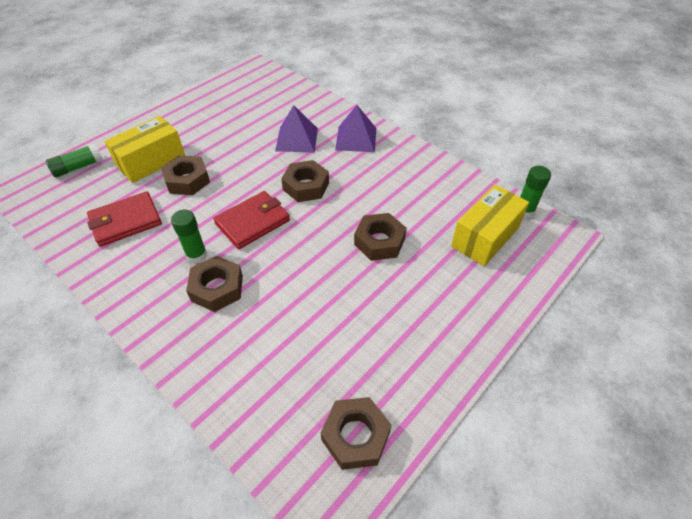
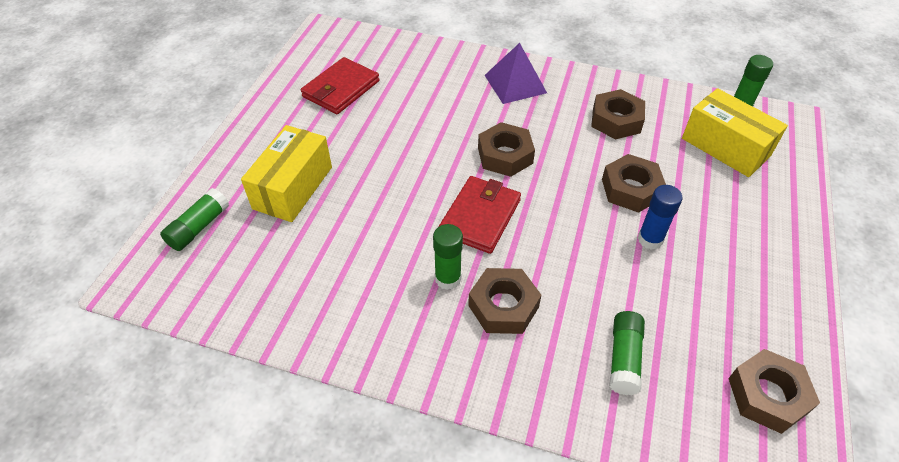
camera: 25 degrees left, 0 degrees up
red wallet [87,192,162,247] -> red wallet moved to [301,57,379,114]
brown nut [161,155,210,195] -> brown nut moved to [591,89,645,139]
purple pyramid [275,105,318,152] -> none
yellow box [451,185,529,266] -> yellow box turned 60 degrees counterclockwise [682,88,788,177]
none -> green glue stick [609,311,645,395]
none -> blue glue stick [638,185,683,249]

